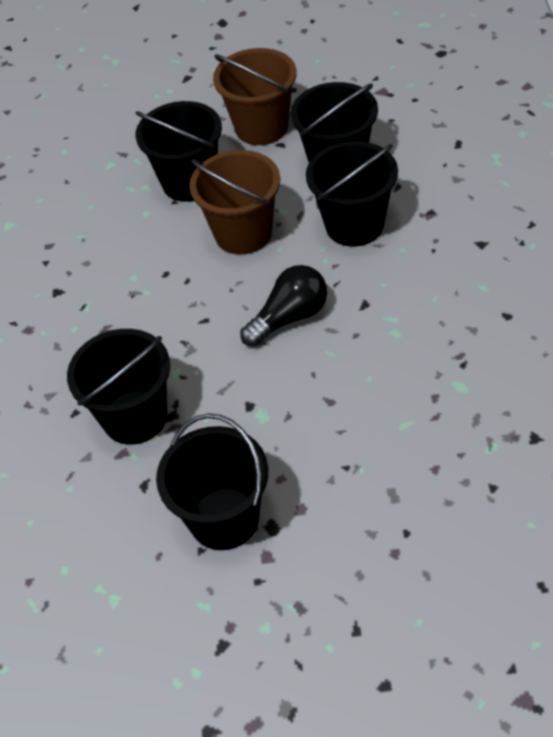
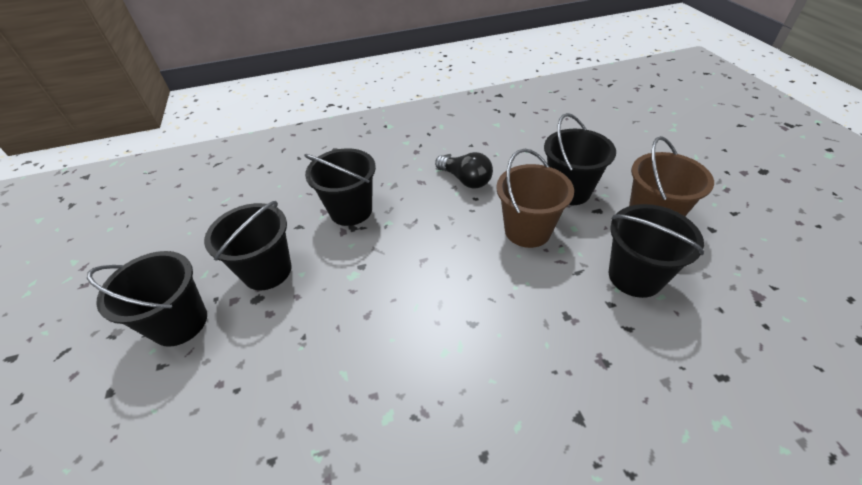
camera: 75 degrees right, 5 degrees down
black light bulb [240,265,327,347] -> black light bulb moved to [435,152,493,188]
black bucket [306,141,398,246] -> black bucket moved to [87,251,207,347]

